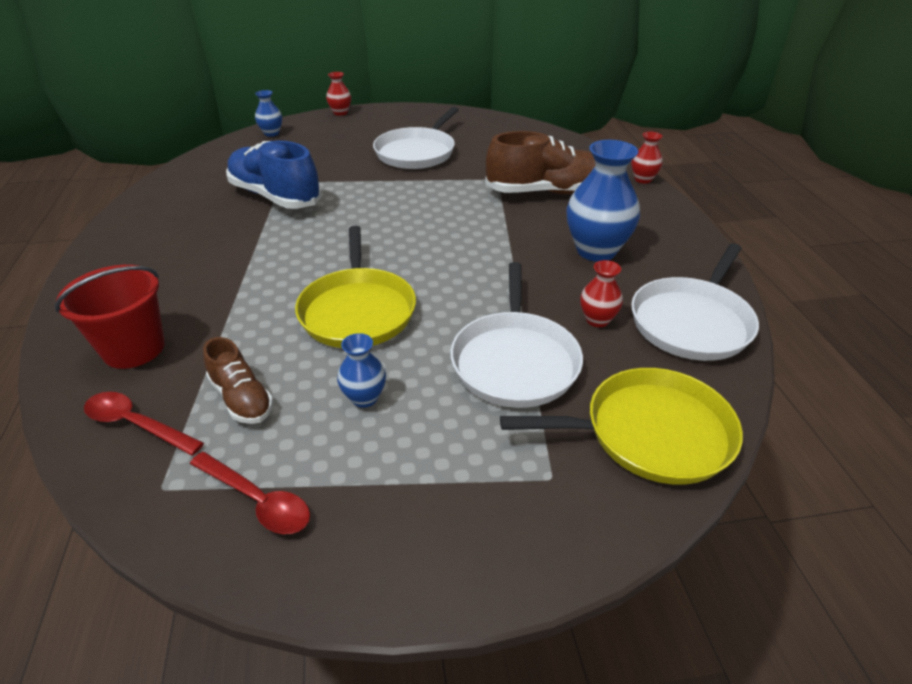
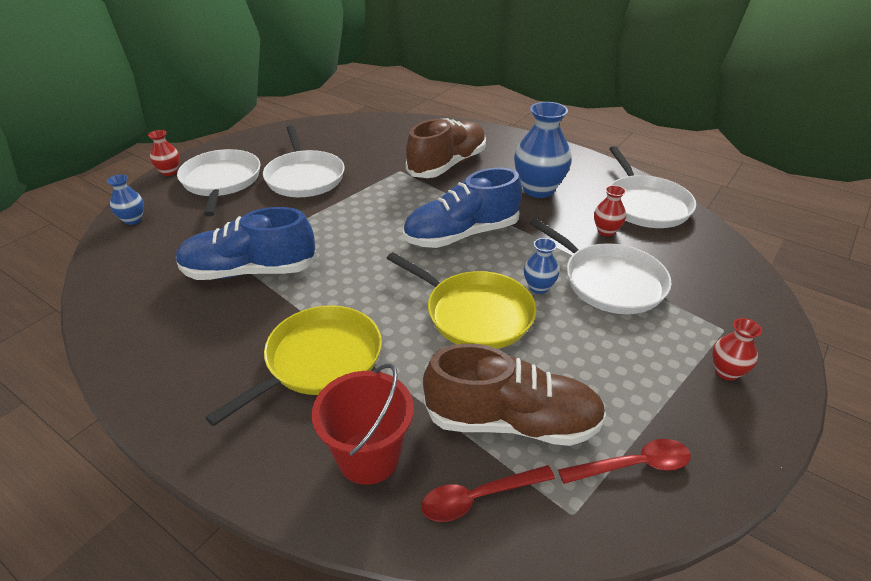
camera: 45 degrees left, 0 degrees up
brown shoe [203,337,273,424] -> brown shoe [423,344,606,446], size x1.83
blue vase [337,333,386,408] -> blue vase moved to [524,238,559,294]
yellow pan [500,368,743,485] -> yellow pan moved to [205,305,382,426]
red vase [631,132,663,184] -> red vase moved to [712,318,762,380]
none -> white pan [177,149,260,216]
none -> blue shoe [403,167,522,248]

